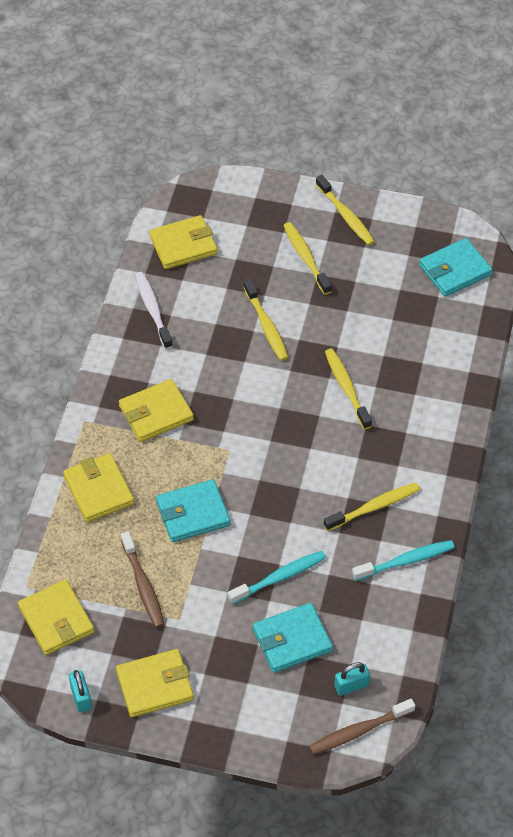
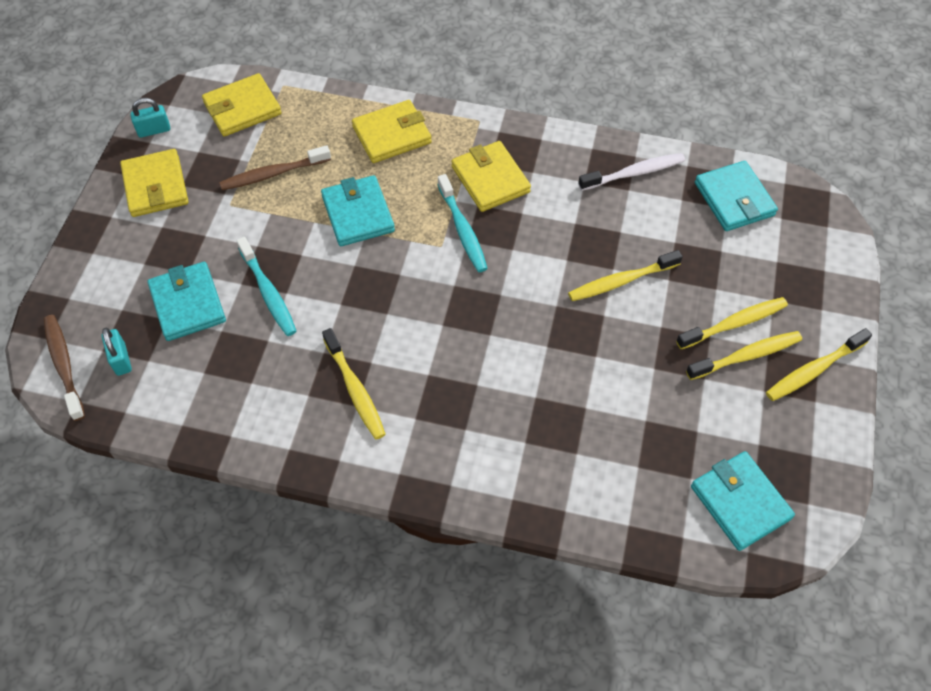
camera: 90 degrees right, 5 degrees up
yellow wallet [149,215,218,269] -> turquoise wallet [695,161,778,231]
yellow toothbrush [325,349,372,430] -> yellow toothbrush moved to [686,331,802,380]
turquoise toothbrush [352,540,455,581] -> turquoise toothbrush moved to [437,174,488,272]

